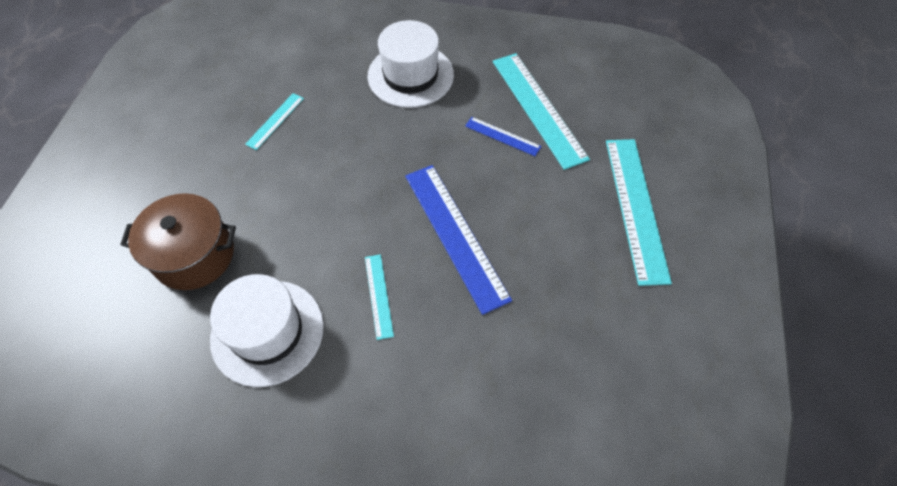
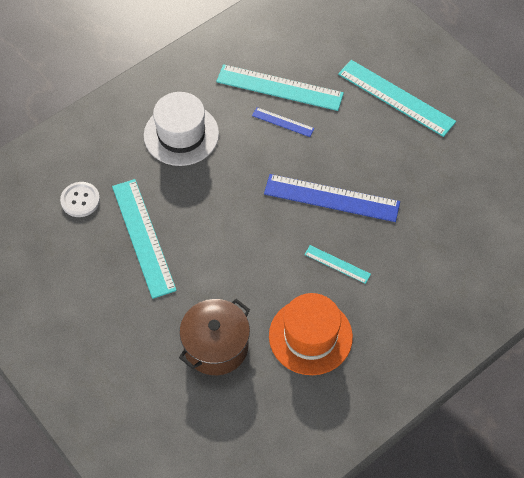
camera: 50 degrees left, 0 degrees up
white hat [210,274,324,387] -> orange hat [269,293,353,375]
turquoise ruler [245,93,304,150] -> turquoise ruler [112,179,177,299], size x2.03
blue ruler [465,117,541,156] -> blue ruler turned 45 degrees clockwise [252,107,315,137]
none -> white button [60,182,100,217]

